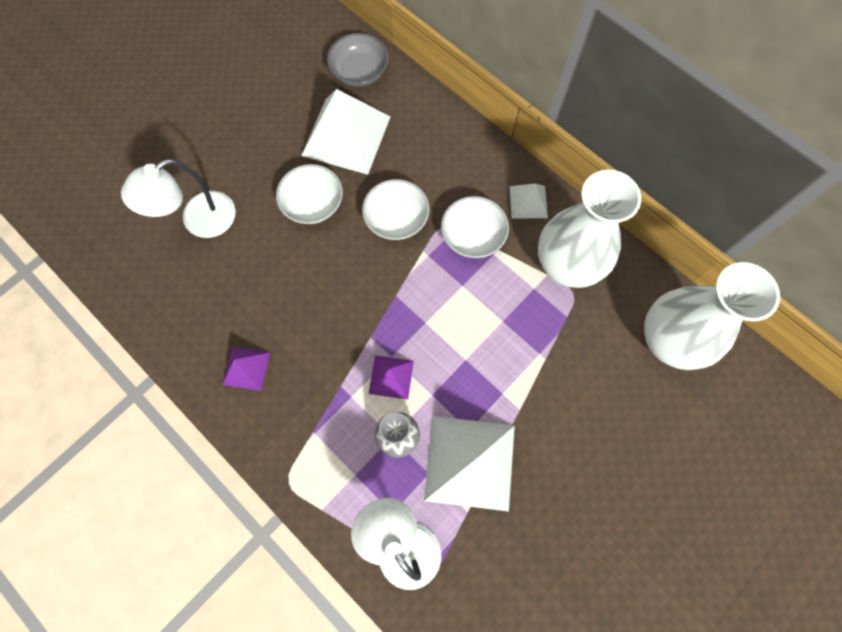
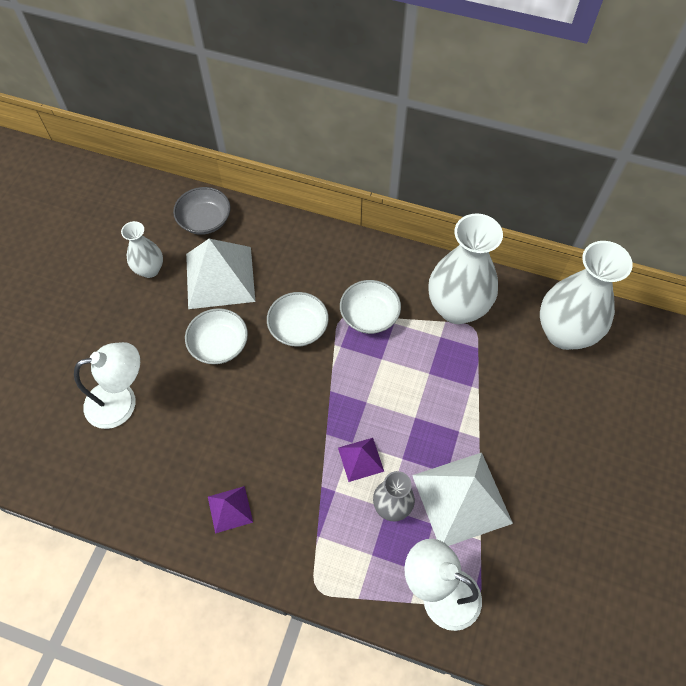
camera: 25 degrees left, 10 degrees down
white lamp [121,159,236,238] -> white lamp turned 135 degrees counterclockwise [74,342,140,429]
white pyramid [510,183,548,219] -> none
none -> white vase [121,221,163,278]

